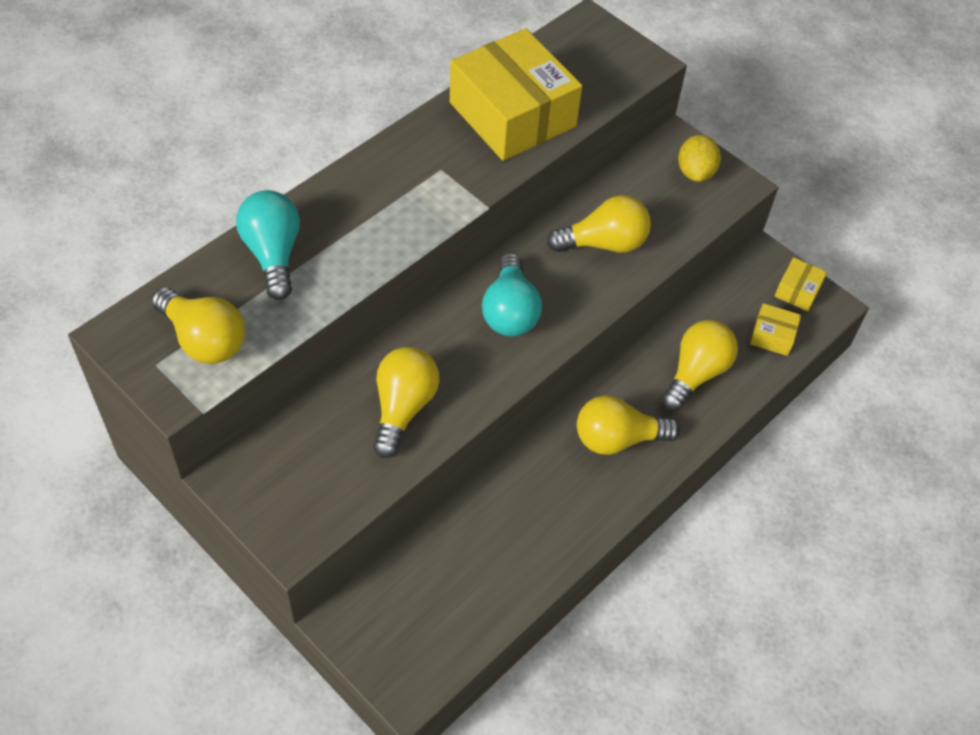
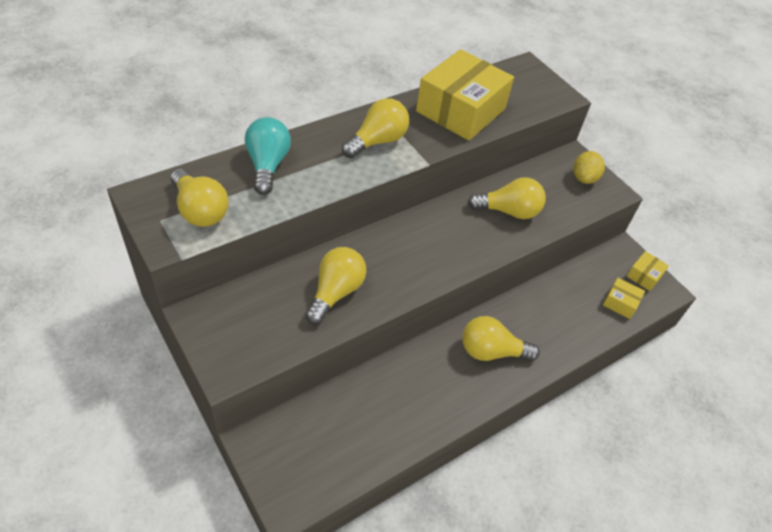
camera: 10 degrees right, 5 degrees down
yellow box [450,28,582,161] -> yellow box turned 60 degrees clockwise [416,49,514,141]
turquoise light bulb [482,253,542,337] -> none
yellow light bulb [662,320,738,410] -> yellow light bulb moved to [342,98,409,158]

